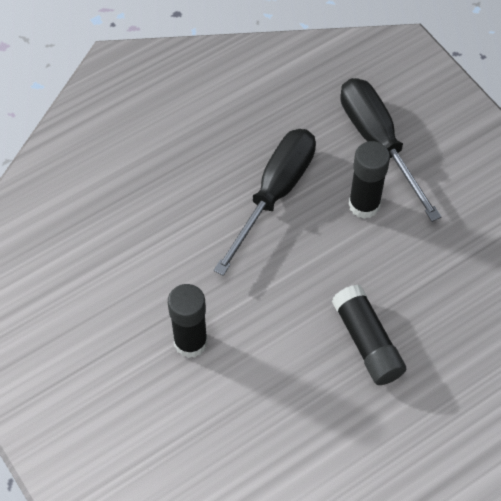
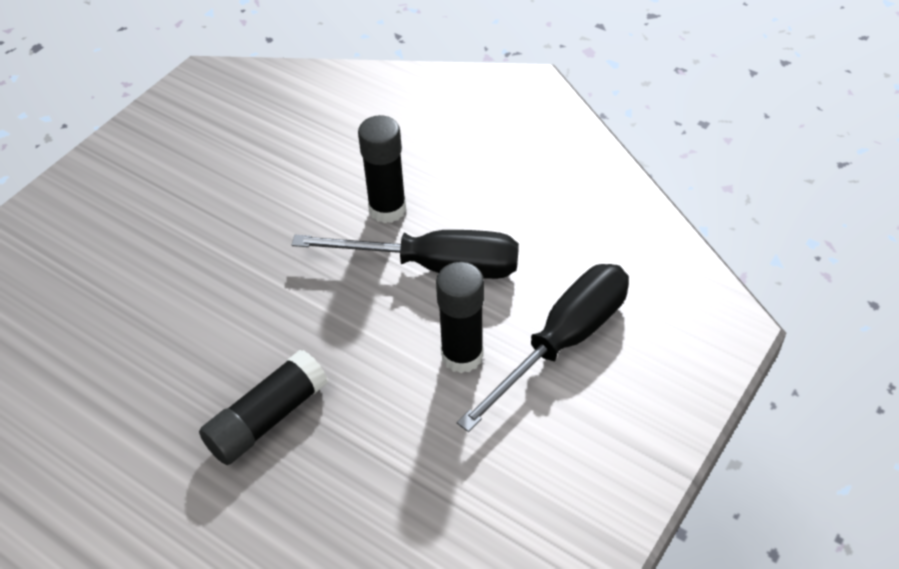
camera: 70 degrees right, 10 degrees down
black glue stick [168,284,208,358] -> black glue stick moved to [358,115,406,223]

